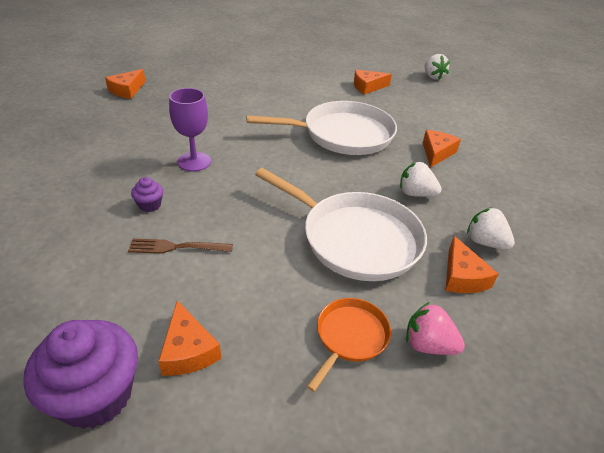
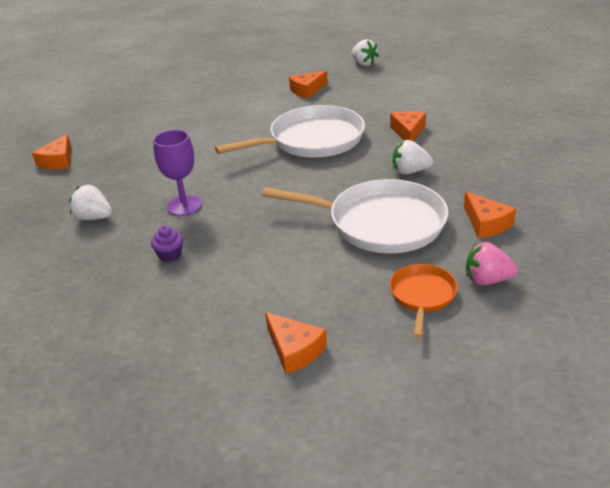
camera: 15 degrees left, 5 degrees down
purple cupcake [23,320,138,429] -> none
brown fork [128,239,233,254] -> none
white strawberry [467,207,515,250] -> white strawberry moved to [69,185,112,220]

